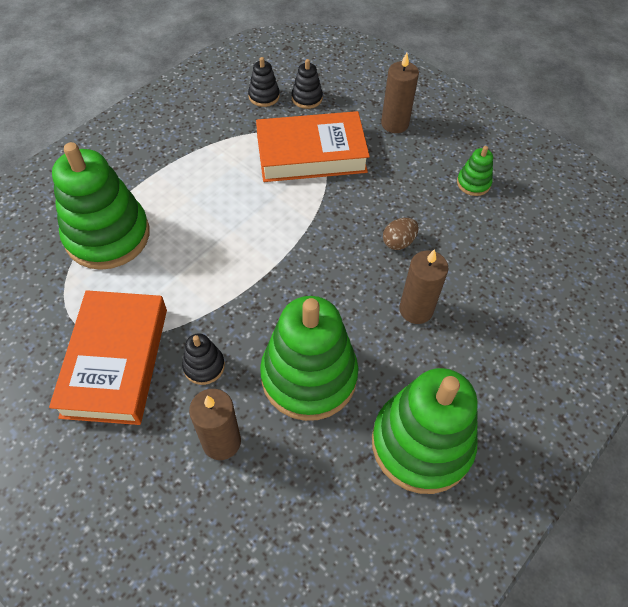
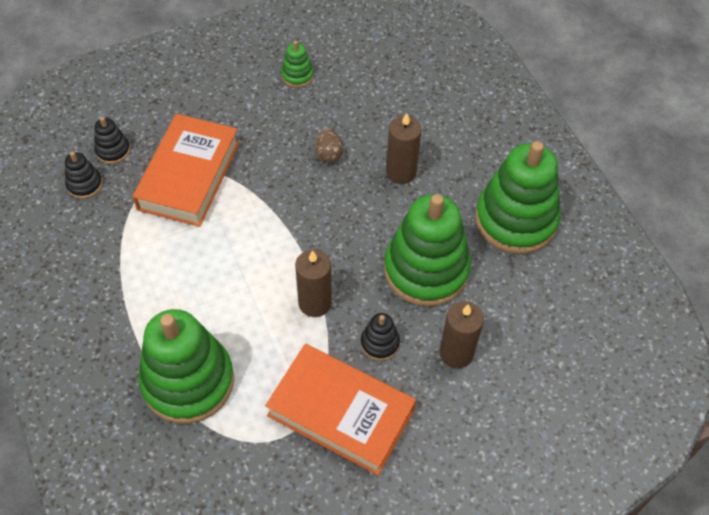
camera: 65 degrees left, 0 degrees up
brown candle [381,53,419,133] -> brown candle moved to [295,249,332,317]

